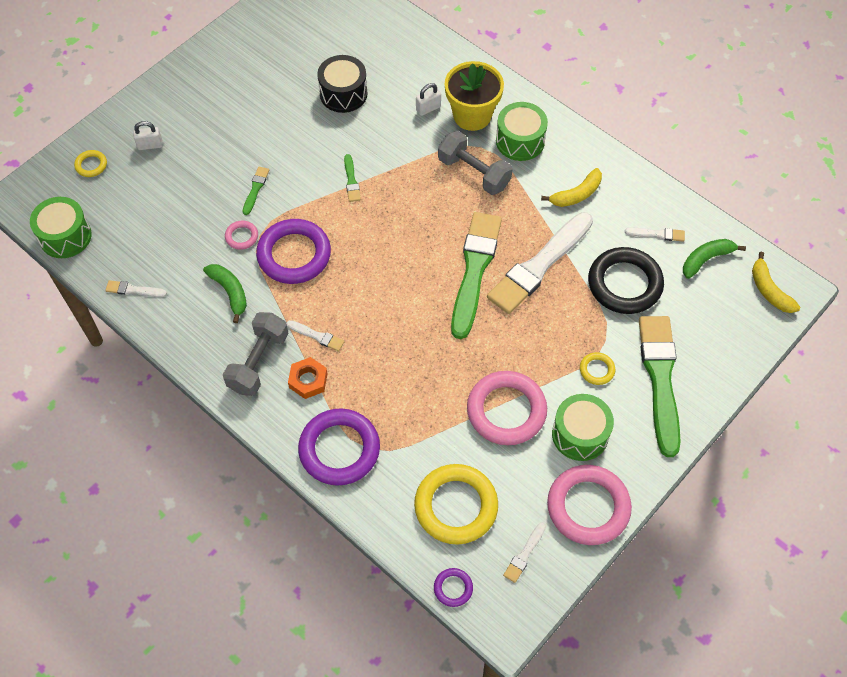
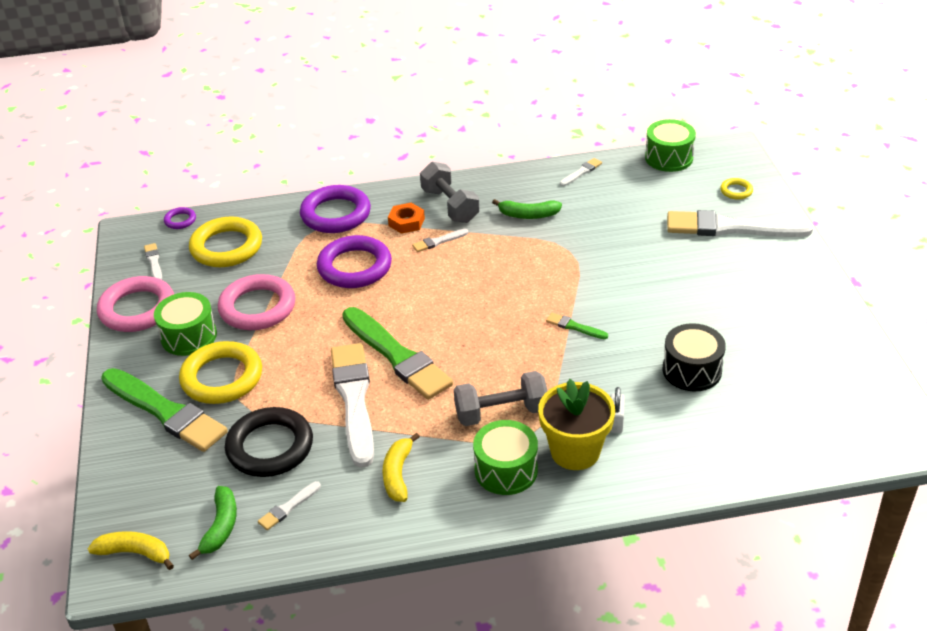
camera: 130 degrees right, 20 degrees down
white padlock [133,121,163,150] -> white brush [667,210,813,237]
pink ring [225,221,258,250] -> none
green brush [243,167,269,215] -> none
purple ring [256,219,331,284] -> purple ring moved to [317,235,392,288]
yellow ring [580,352,615,385] -> yellow ring [179,341,262,404], size x2.20

